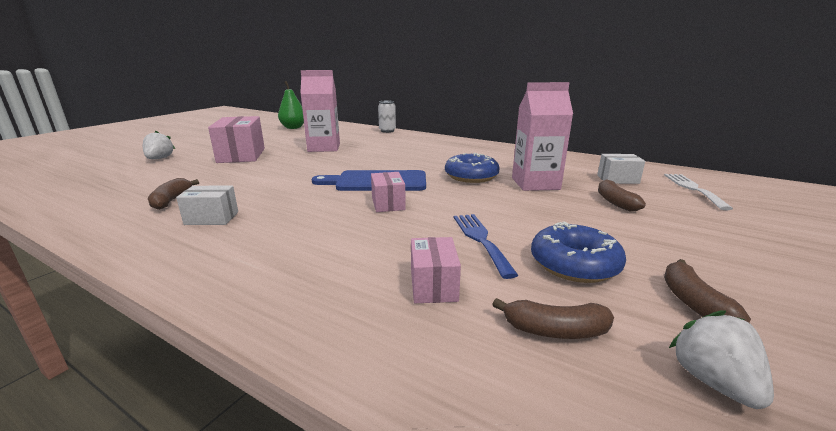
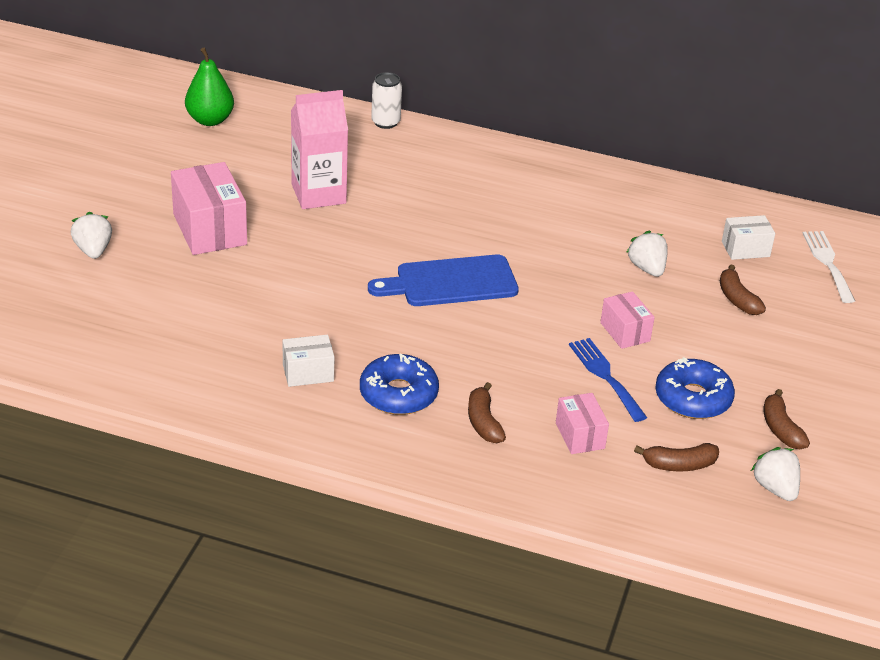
camera: 15 degrees left, 15 degrees up
brown banana [148,178,199,210] -> brown banana moved to [468,382,506,443]
pink box [371,172,406,212] -> pink box moved to [600,291,655,349]
blue donut [445,153,499,183] -> blue donut moved to [360,353,439,415]
pink carton [512,82,573,191] -> white strawberry [626,231,668,277]

